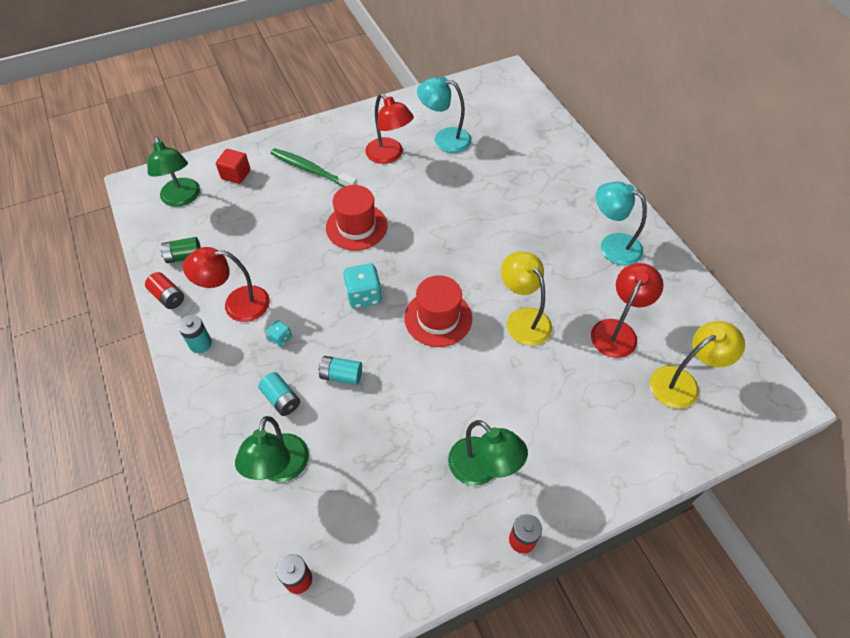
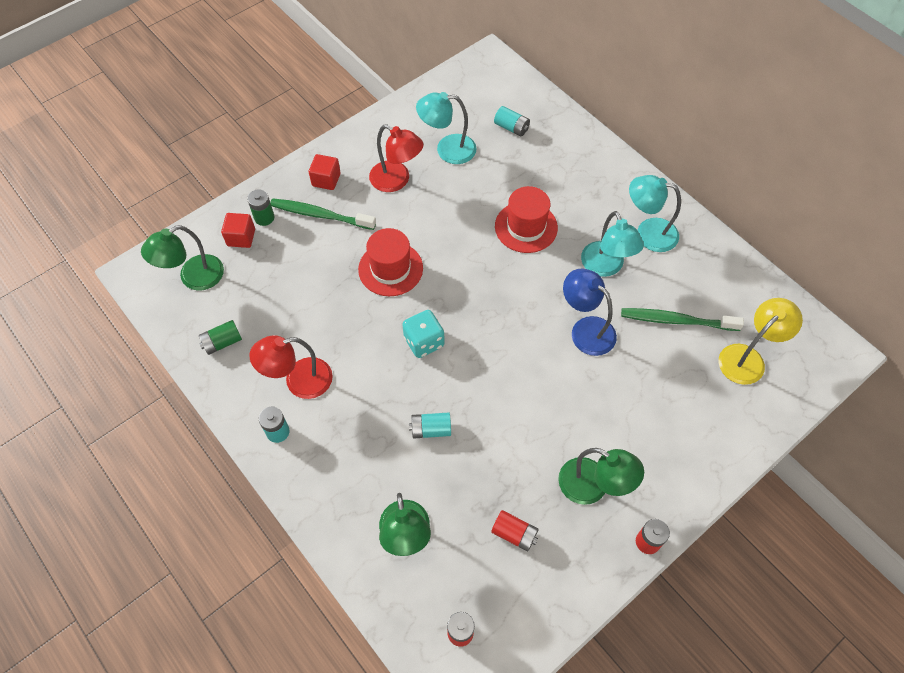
camera: 15 degrees left, 5 degrees up
red battery [145,272,184,309] -> red battery moved to [491,510,539,551]
green lamp [147,136,200,207] -> green lamp turned 90 degrees clockwise [141,225,224,290]
turquoise battery [258,372,300,416] -> turquoise battery moved to [494,106,530,137]
turquoise dice [266,320,292,347] -> none
red hat [404,275,472,347] -> red hat moved to [495,186,558,253]
yellow lamp [501,251,552,346] -> blue lamp [563,268,617,356]
red lamp [591,263,664,358] -> green toothbrush [621,308,744,331]
none -> green battery [247,189,275,226]
none -> red cube [309,154,341,190]
none -> turquoise lamp [581,211,644,277]

